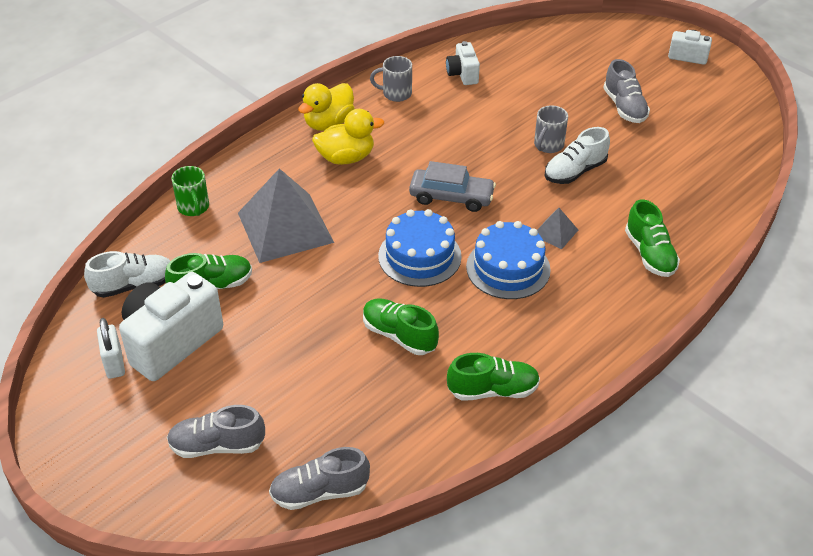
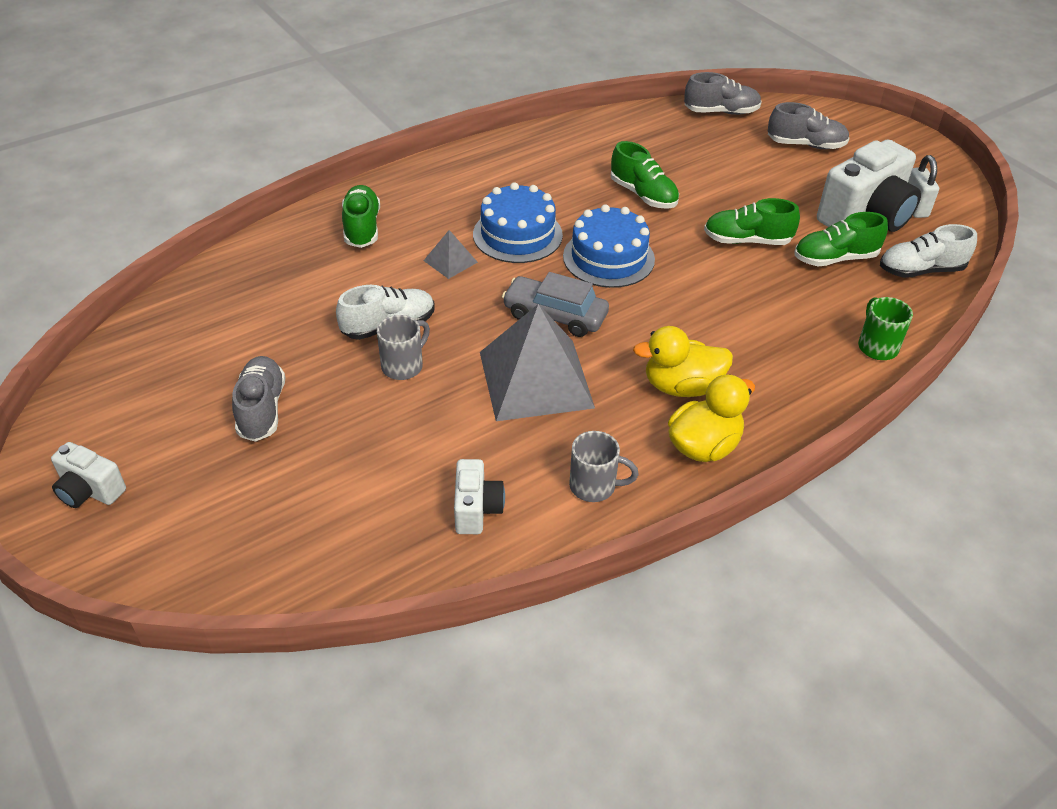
camera: 170 degrees left, 0 degrees up
grey pyramid [238,168,334,263] -> grey pyramid moved to [480,304,595,421]
green shoe [447,353,540,401] -> green shoe moved to [704,198,800,245]

